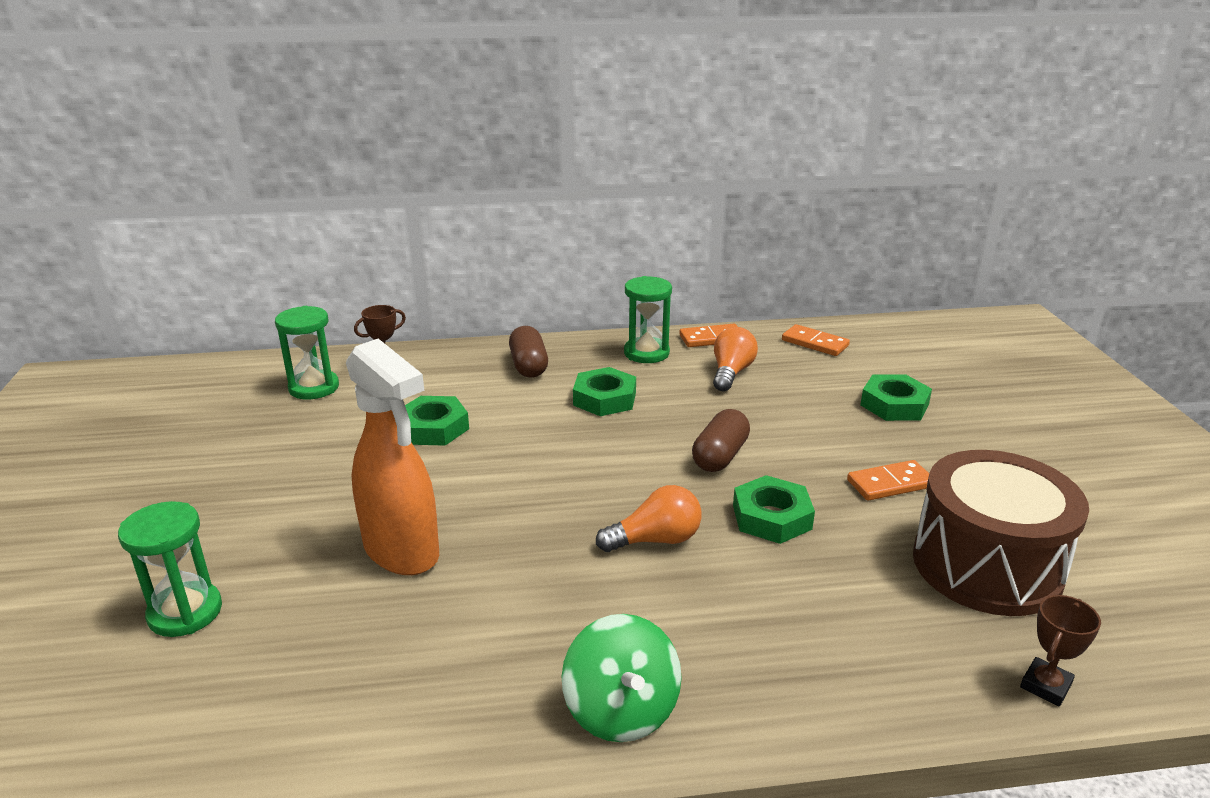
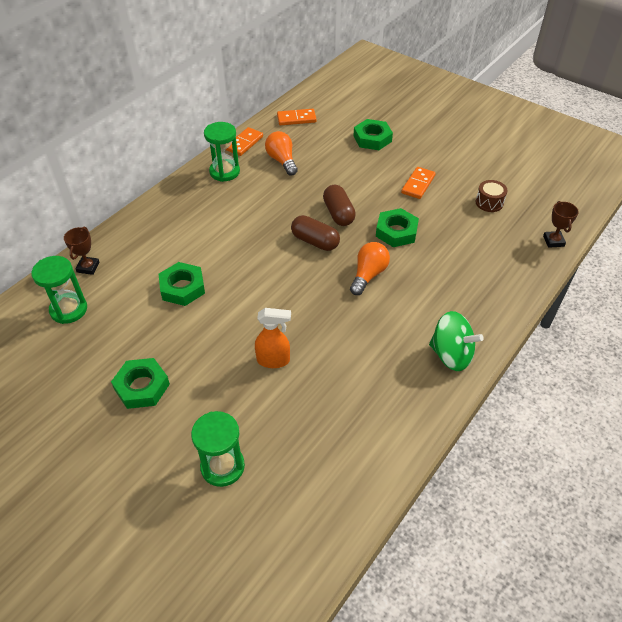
camera: 45 degrees left, 20 degrees up
orange spray bottle [346,339,439,575] -> orange spray bottle [255,308,291,368], size x0.55
brown capsule [509,326,548,378] -> brown capsule moved to [291,215,340,251]
green nut [573,367,636,416] -> green nut moved to [111,358,170,409]
brown drum [913,450,1089,616] -> brown drum [476,180,508,212], size x0.40

